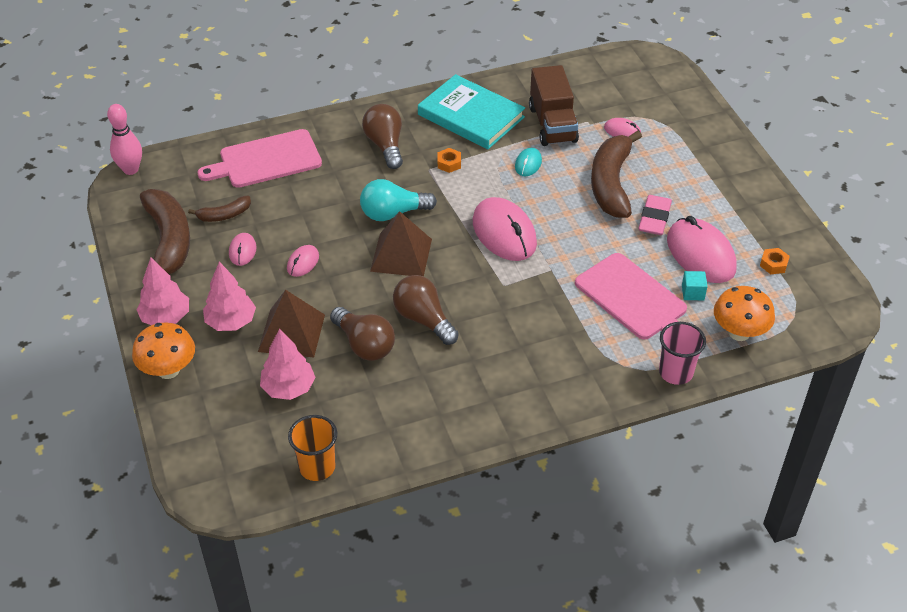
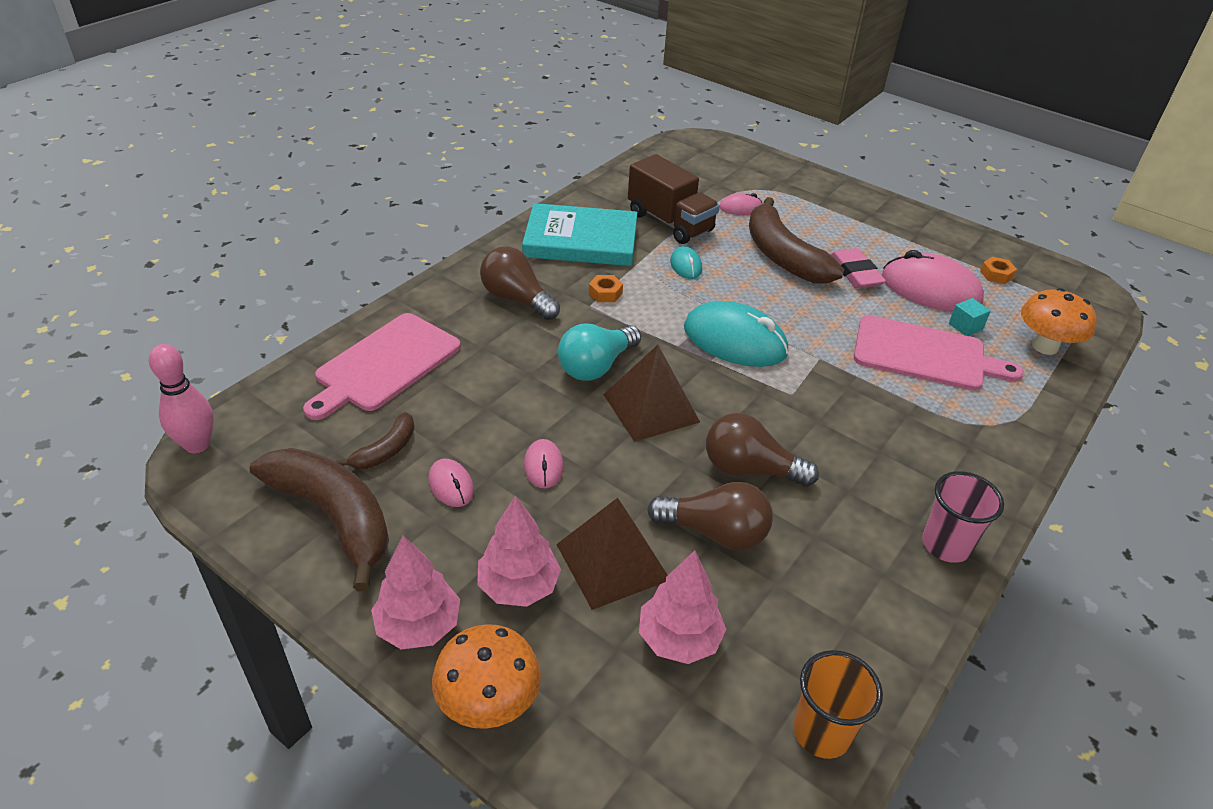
camera: 35 degrees left, 5 degrees down
pink mouse [473,197,537,261] -> turquoise mouse [684,301,788,367]
pink cup [659,322,706,385] -> pink cup moved to [922,471,1004,563]

